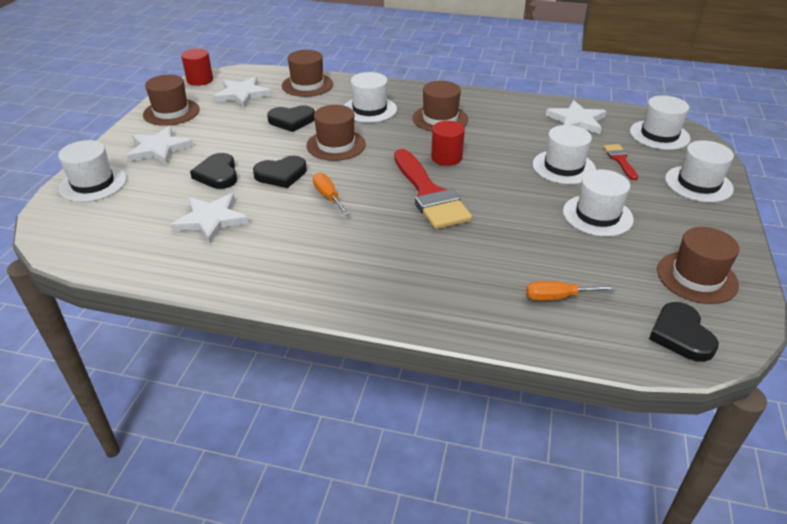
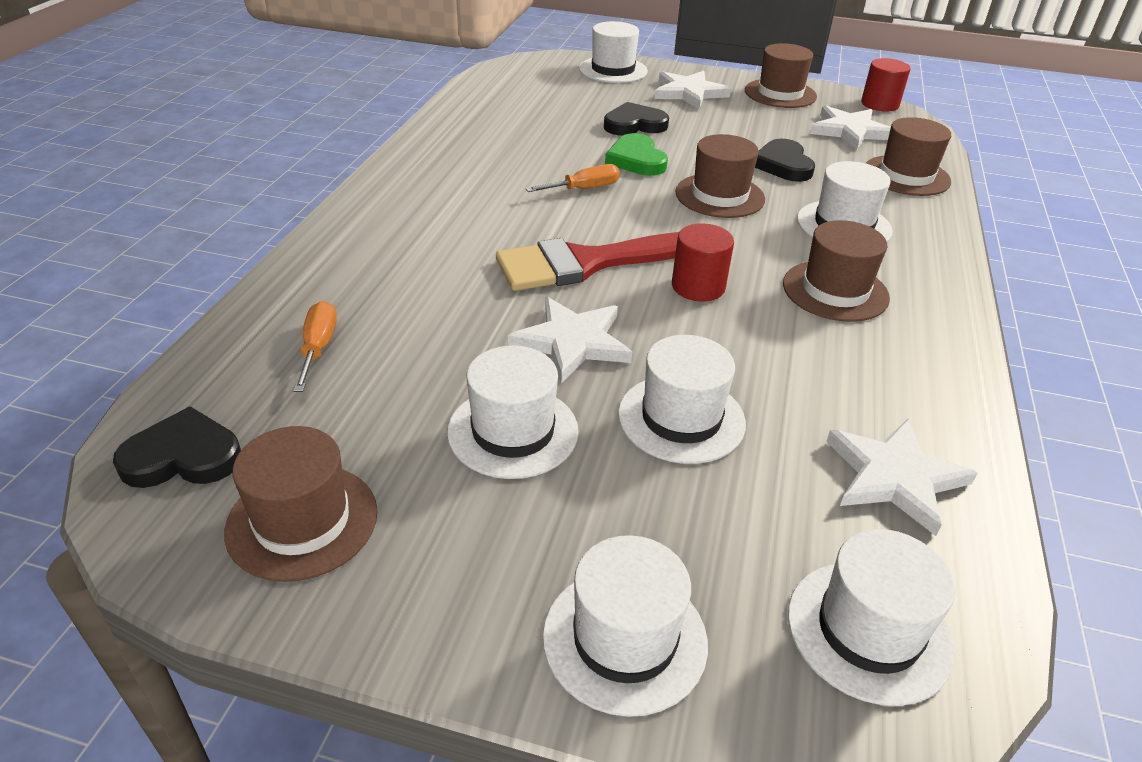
camera: 90 degrees right, 0 degrees up
white star [171,193,249,244] -> white star moved to [508,297,632,383]
black heart [253,156,307,188] -> green heart [605,133,668,176]
red brush [603,144,638,180] -> none

